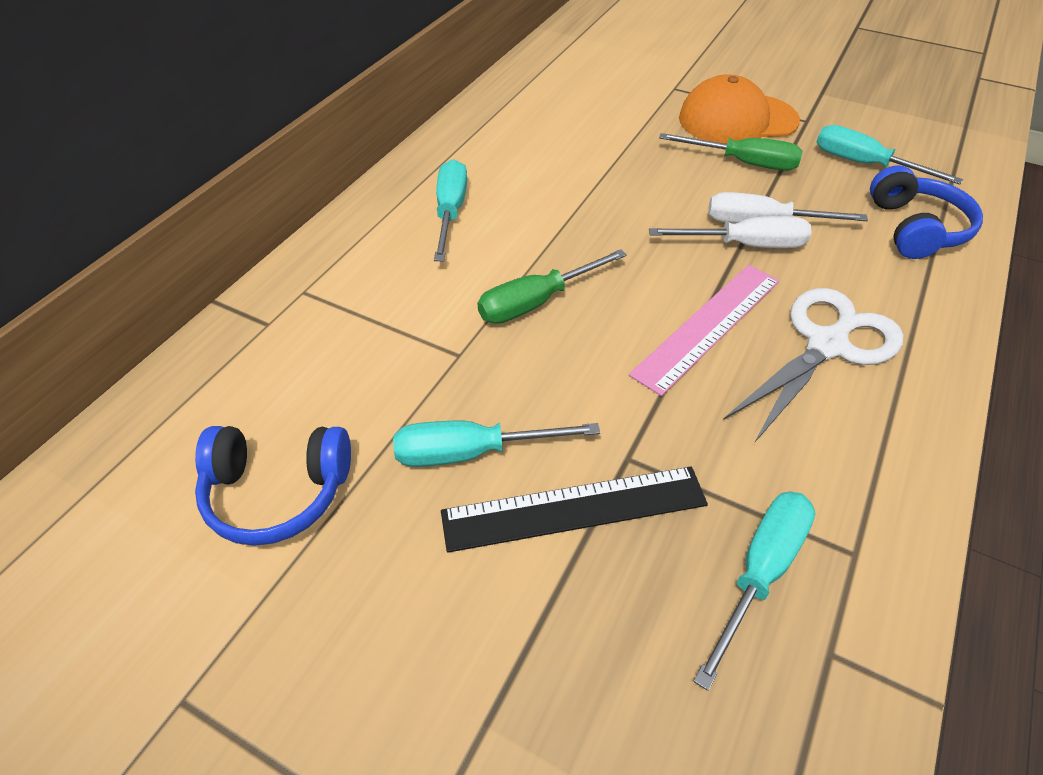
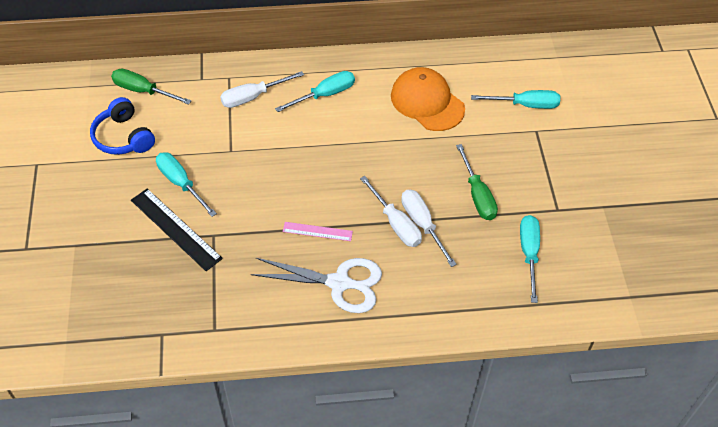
camera: 55 degrees right, 5 degrees up
green screwdriver [477,249,627,324] -> green screwdriver moved to [111,69,191,105]
pink ruler [629,265,779,396] -> pink ruler [283,222,353,241], size x0.58
orange cap [679,74,800,144] -> orange cap moved to [391,67,465,131]
turquoise screwdriver [694,491,815,691] -> turquoise screwdriver moved to [471,90,560,109]
blue headphones [870,165,983,259] -> none
none -> white screwdriver [220,71,304,108]

